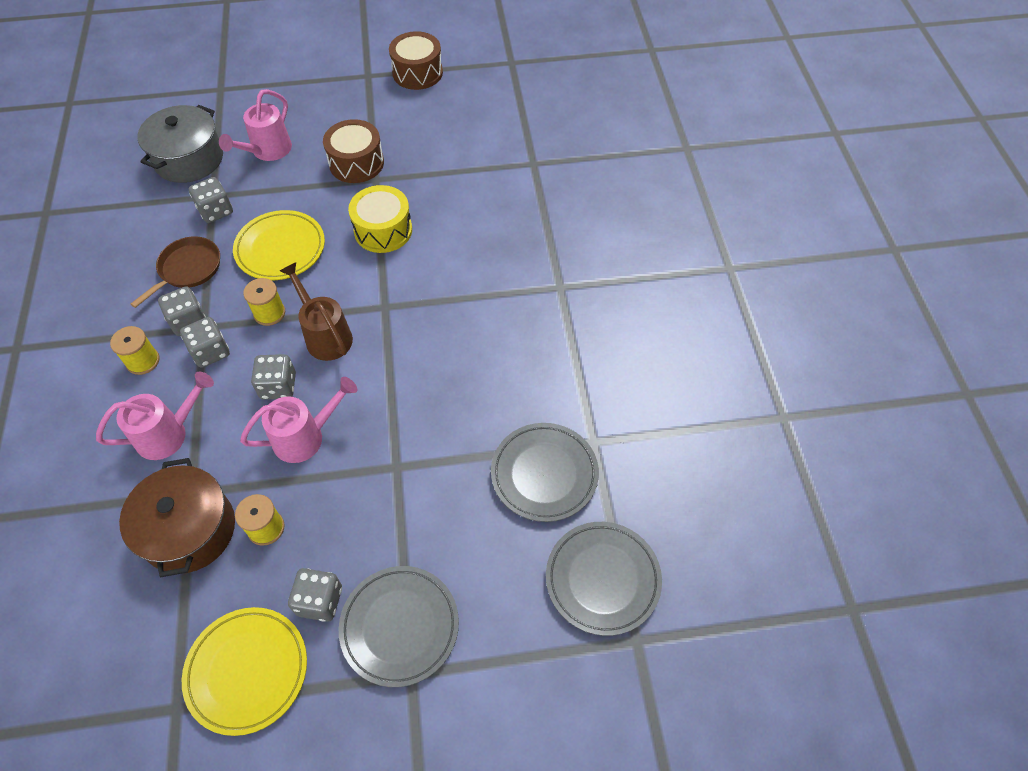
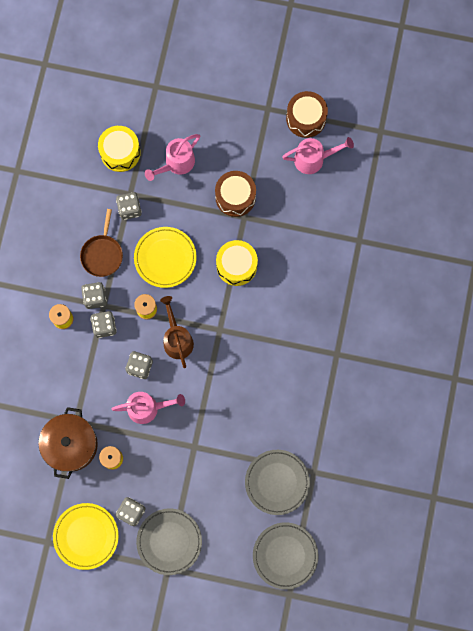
camera: 20 degrees right, 20 degrees up
pink watering can [96,372,214,460] -> pink watering can moved to [282,137,354,174]
brown pan [131,236,220,308] -> brown pan turned 135 degrees clockwise [80,209,123,277]
grey pot [138,105,223,183] -> yellow drum [98,126,141,172]

